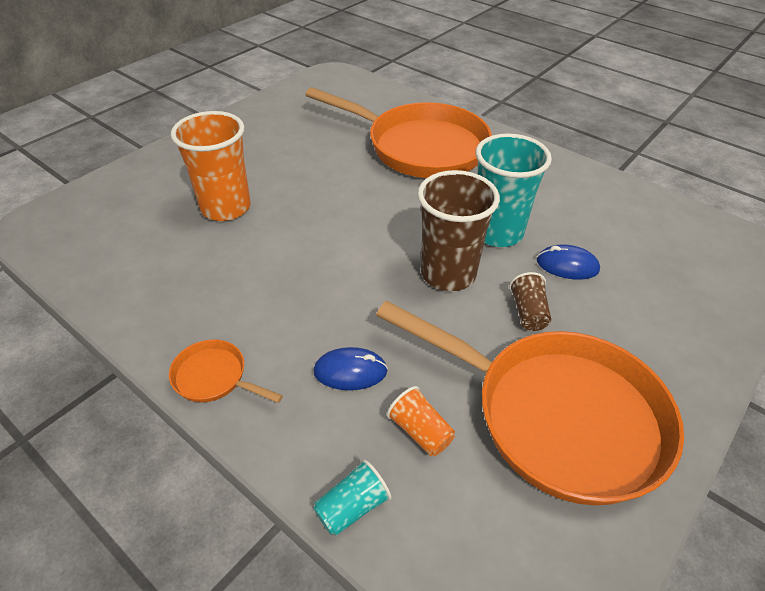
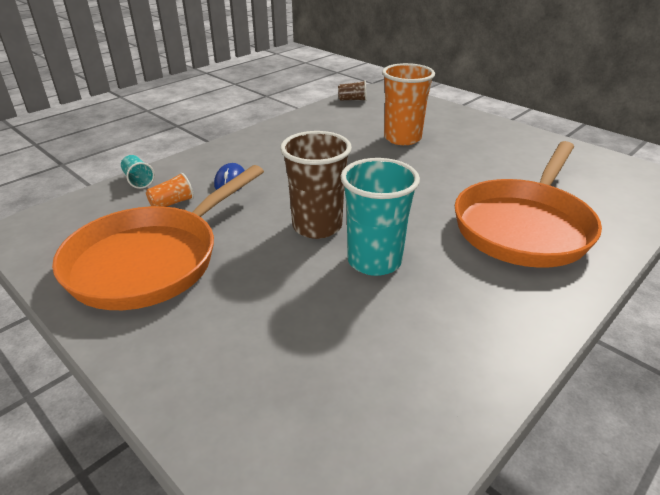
camera: 95 degrees right, 10 degrees down
orange pan [169,339,283,403] -> none
brown cup [509,272,551,331] -> brown cup moved to [338,80,367,101]
blue mouse [537,244,600,280] -> none

